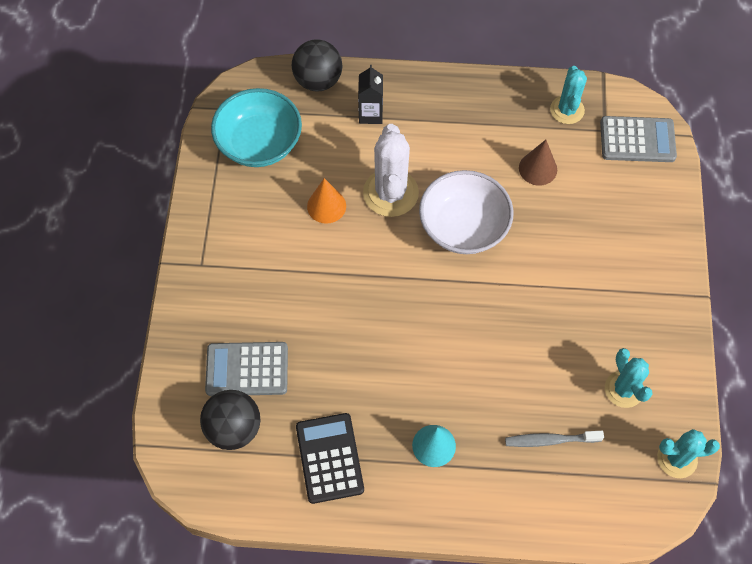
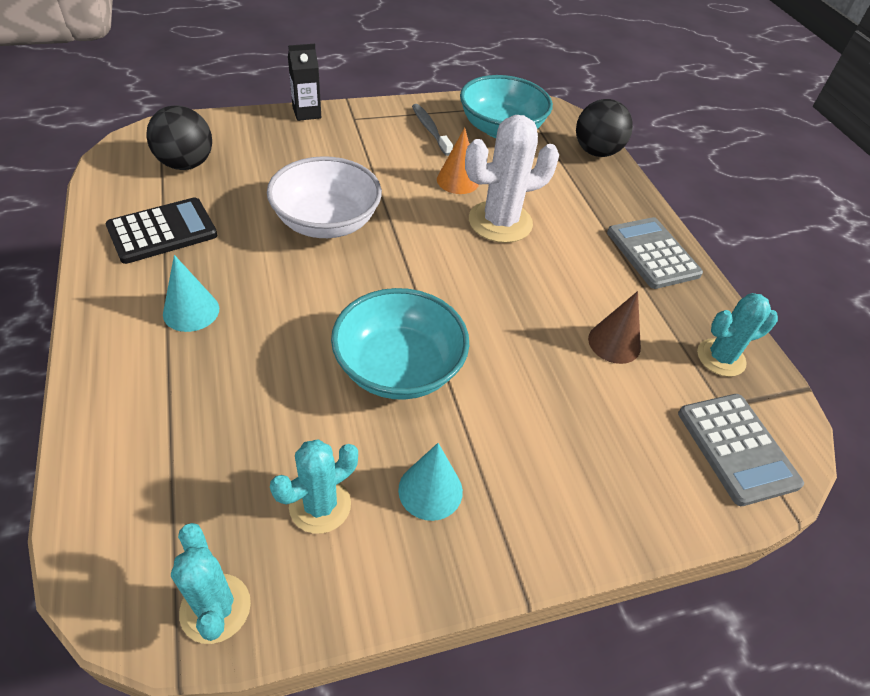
camera: 65 degrees right, 15 degrees down
grey calculator [205,342,288,396] -> grey calculator moved to [607,217,703,289]
black carton [358,65,383,124] -> black carton moved to [288,44,322,121]
white bowl [419,170,514,254] -> white bowl moved to [267,156,382,238]
grey toothbrush [505,431,604,447] -> grey toothbrush moved to [412,104,453,156]
none -> turquoise bowl [331,288,469,400]
none -> turquoise cone [398,443,463,521]

